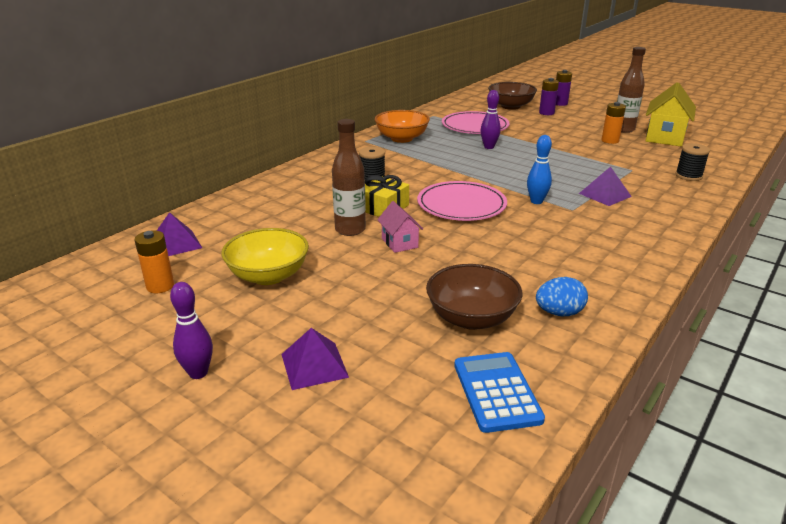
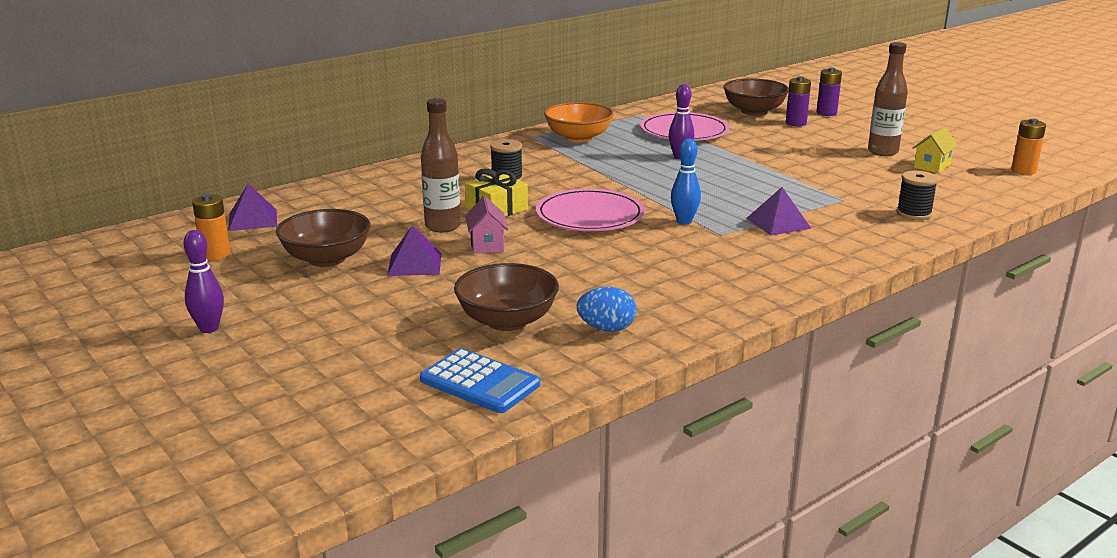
camera: 15 degrees right, 5 degrees down
yellow bowl [221,228,309,285] -> brown bowl [276,209,371,267]
purple pyramid [281,328,349,390] -> purple pyramid moved to [387,225,441,276]
blue calculator [454,352,545,433] -> blue calculator turned 120 degrees clockwise [420,348,540,413]
orange battery [601,102,626,144] -> orange battery moved to [1011,118,1046,175]
yellow house [646,82,696,146] -> yellow house [913,126,958,173], size x0.55

